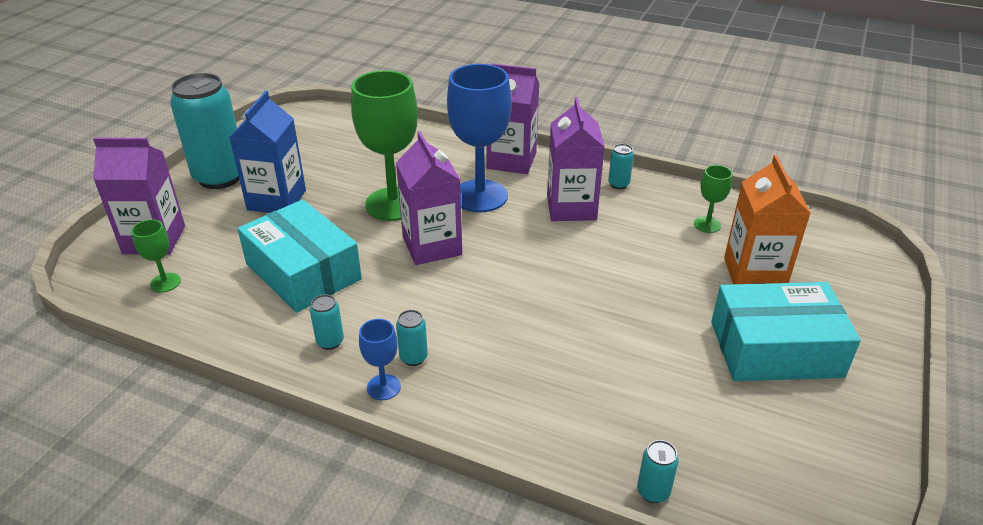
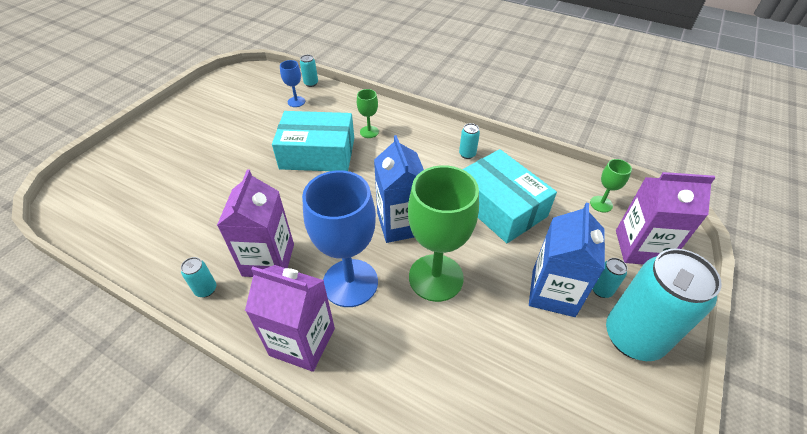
camera: 175 degrees left, 10 degrees up
blue goblet [359,319,401,400] -> blue goblet moved to [280,60,305,107]
purple carton [396,131,462,265] -> blue carton [374,135,424,243]
turquoise can [396,310,428,366] -> turquoise can moved to [593,258,628,298]
green goblet [694,165,733,233] -> green goblet moved to [357,89,379,138]
turquoise box [711,282,861,381] -> turquoise box moved to [272,111,354,171]
orange carton [724,155,811,284] -> none

